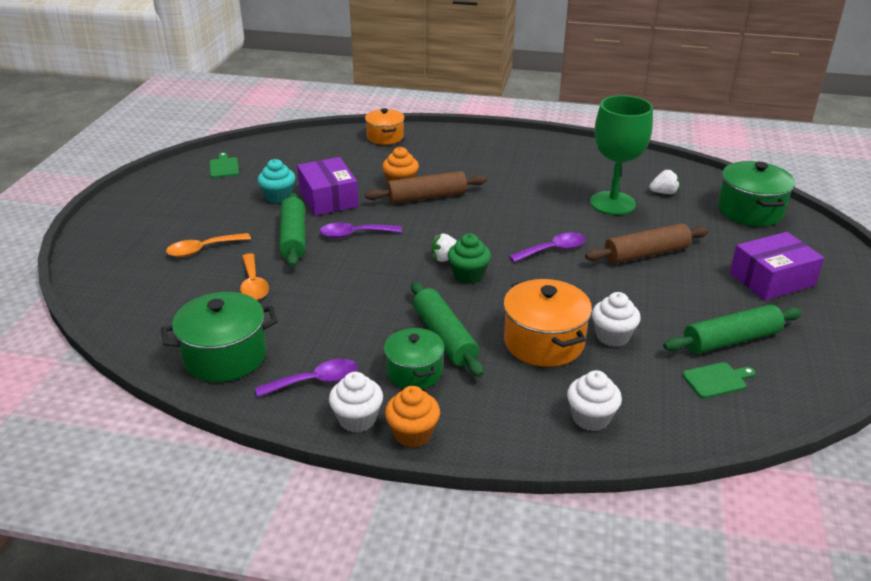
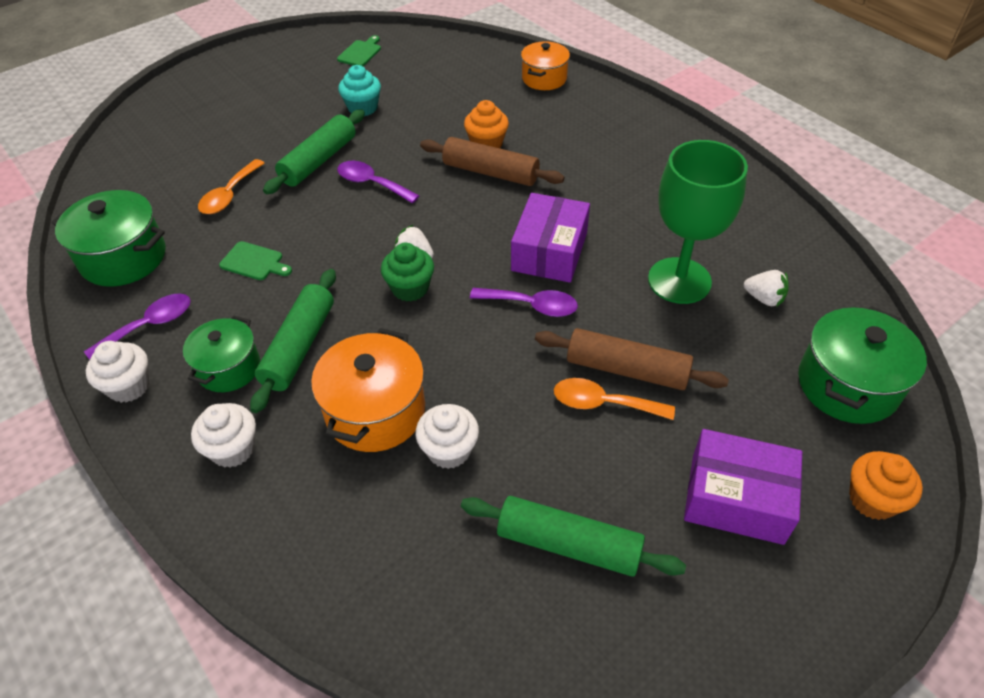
camera: 40 degrees right, 15 degrees up
orange spoon [166,233,251,257] -> orange spoon moved to [554,378,675,420]
purple spoon [255,359,358,397] -> purple spoon turned 60 degrees counterclockwise [84,294,191,360]
purple box [297,157,359,216] -> purple box moved to [511,193,590,283]
orange cupcake [385,386,440,448] -> orange cupcake moved to [849,451,923,520]
white cupcake [567,370,622,431] -> white cupcake moved to [191,403,256,468]
green cutting board [682,362,756,398] -> green cutting board moved to [219,241,292,280]

